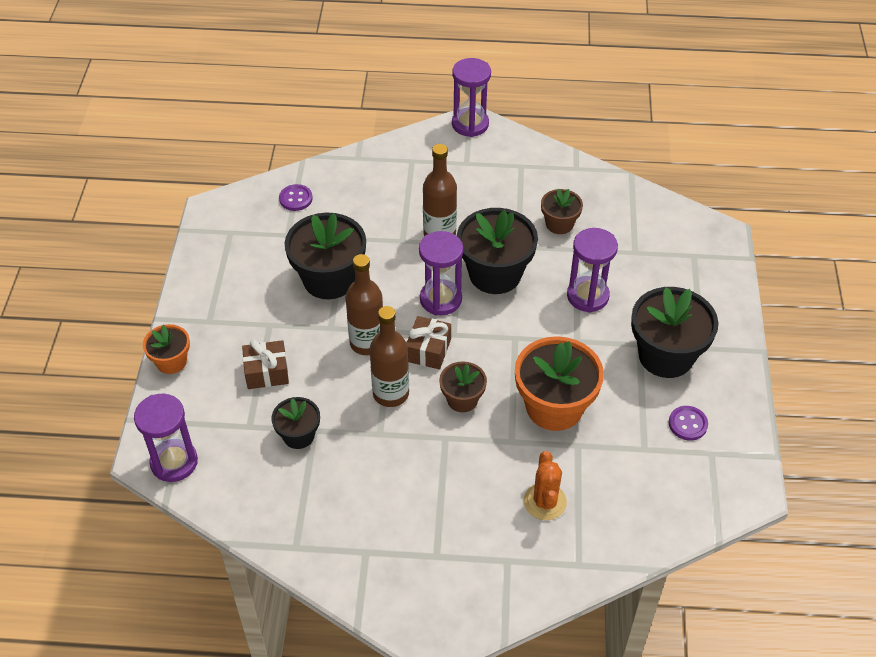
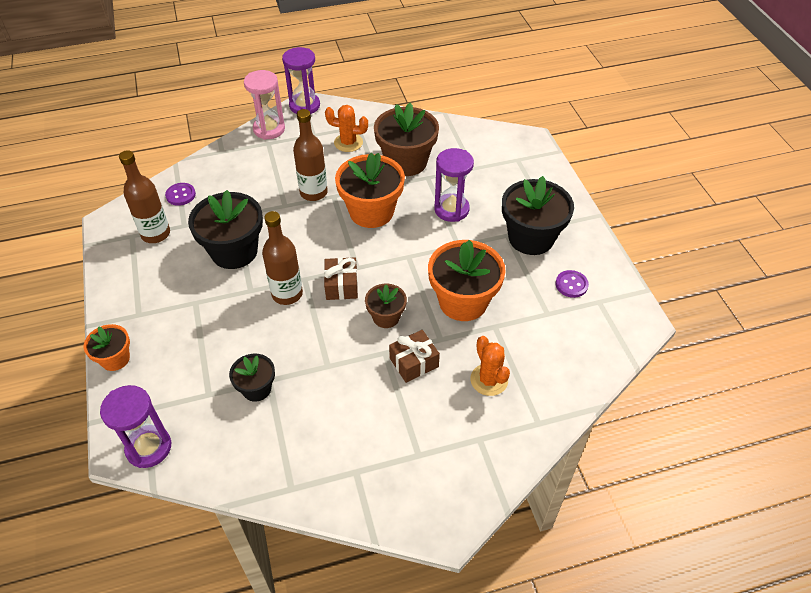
camera: 20 degrees left, 0 degrees up
brown gift [242,339,289,389] -> brown gift moved to [389,330,440,383]
brown bottle [370,306,409,407] -> brown bottle moved to [119,150,170,243]
purple hourglass [419,231,463,316] -> none
black flower pot [457,208,538,294] -> orange flower pot [335,153,405,228]
brown flower pot [541,189,583,234] -> brown flower pot [374,103,439,176], size x1.83
none -> pink hourglass [244,70,285,140]
none -> orange cactus [325,105,368,152]

